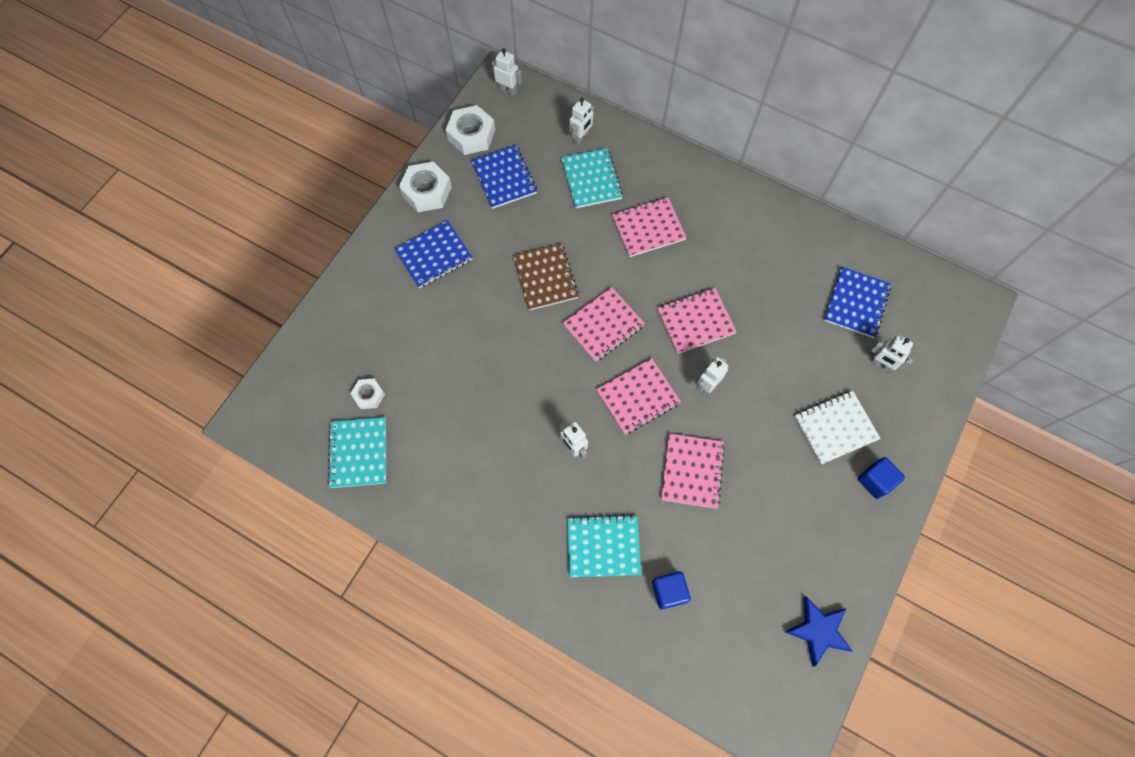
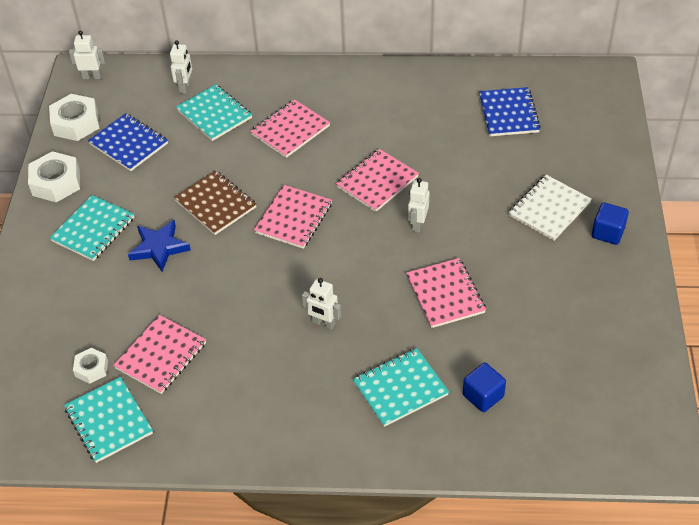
camera: 25 degrees left, 20 degrees down
blue notebook [394,220,473,288] -> turquoise notebook [50,195,134,261]
pink notebook [596,358,681,435] -> pink notebook moved to [113,315,206,394]
blue star [785,597,853,667] -> blue star moved to [128,220,191,272]
white robot [871,335,913,372] -> none

